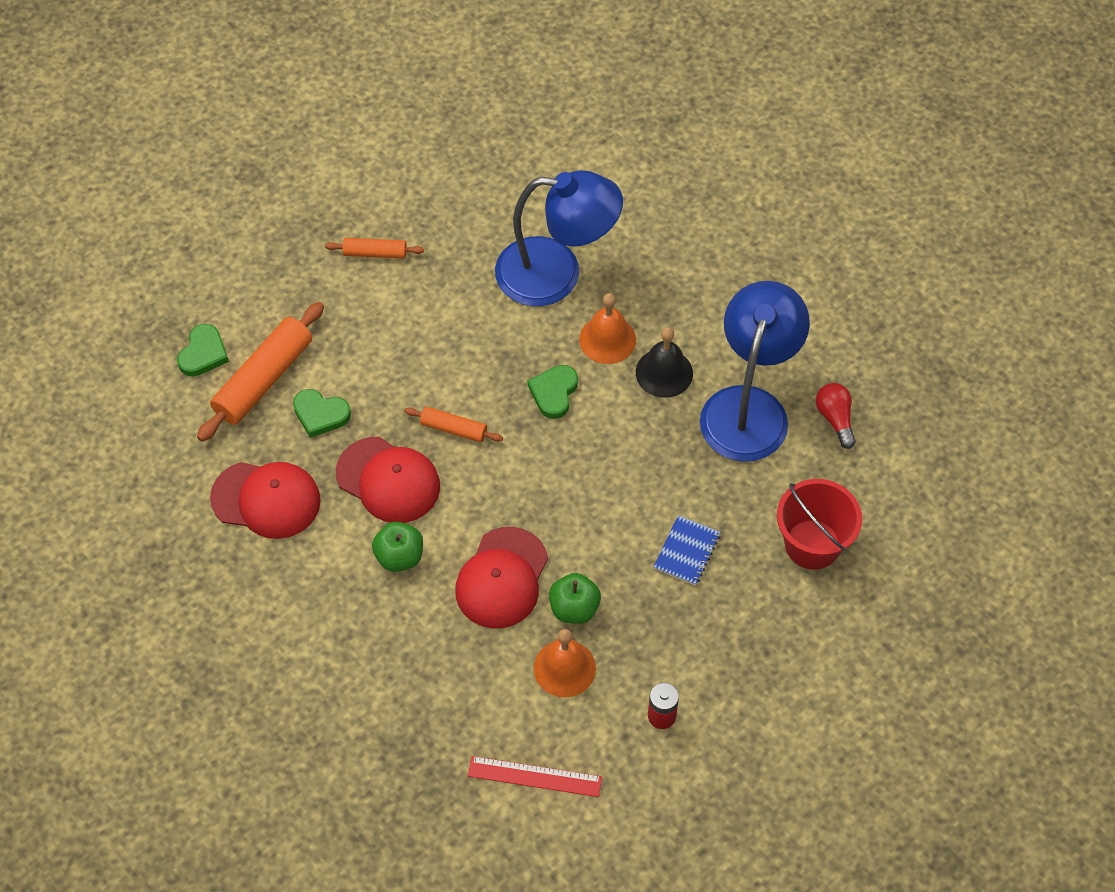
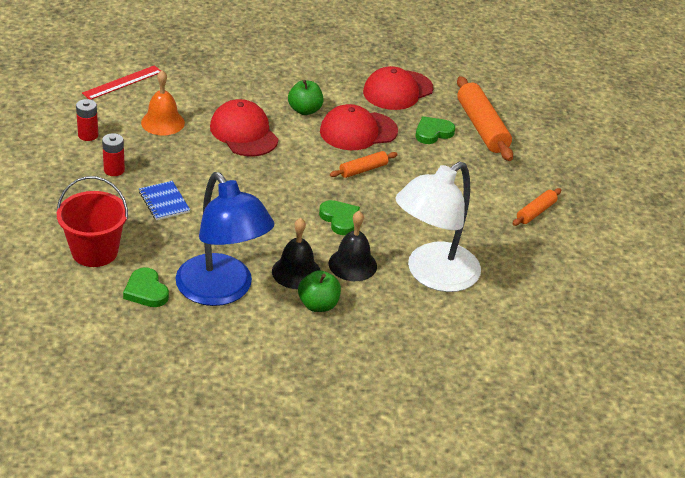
camera: 125 degrees right, 20 degrees down
green heart [177,324,229,376] -> green heart moved to [123,267,169,307]
blue lamp [495,170,623,306] -> white lamp [395,162,481,292]
green apple [549,573,601,624] -> green apple moved to [298,270,341,312]
orange bell [579,293,636,364] -> black bell [328,211,377,281]
red light bulb [816,383,856,449] -> none
none -> red battery [102,133,125,176]

